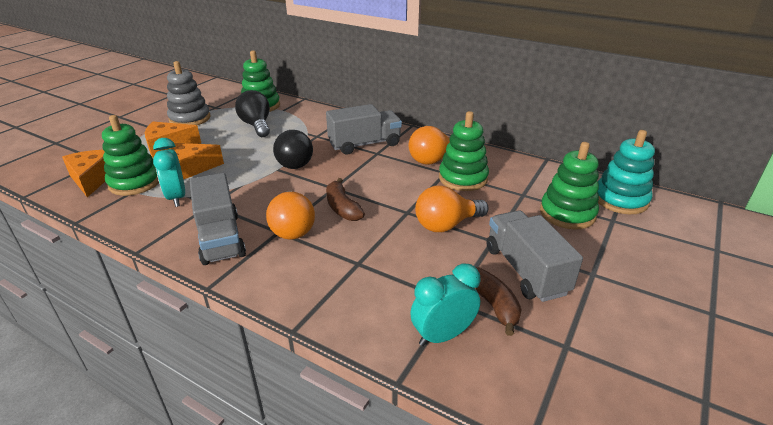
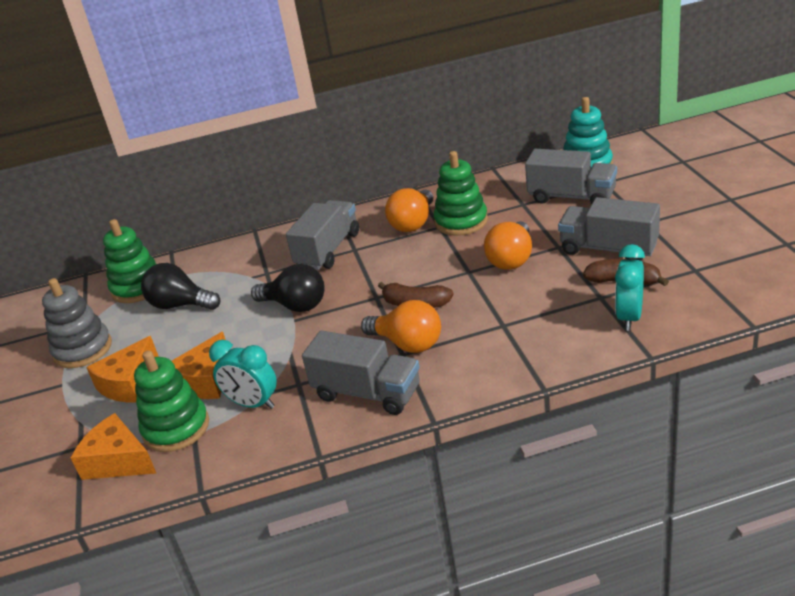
camera: 40 degrees left, 0 degrees up
green stacking toy [540,142,599,230] -> grey truck [525,149,617,204]

